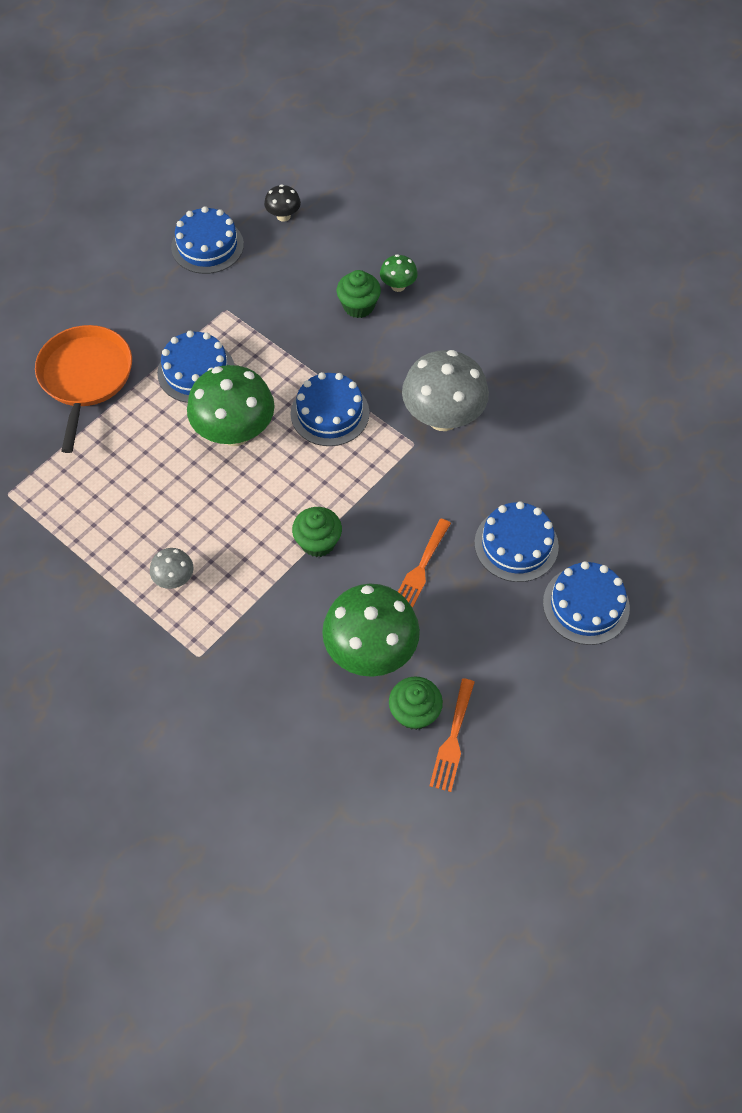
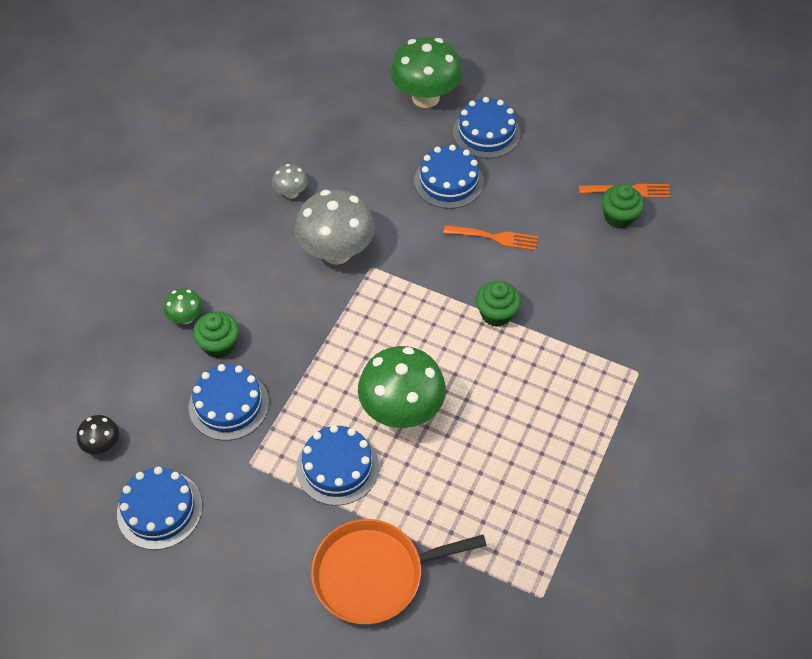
camera: 105 degrees left, 5 degrees down
grey mushroom [150,548,194,589] -> grey mushroom moved to [272,164,308,199]
blue cake [291,372,369,446] -> blue cake moved to [189,364,269,441]
green mushroom [322,584,420,677] -> green mushroom moved to [390,37,462,108]

